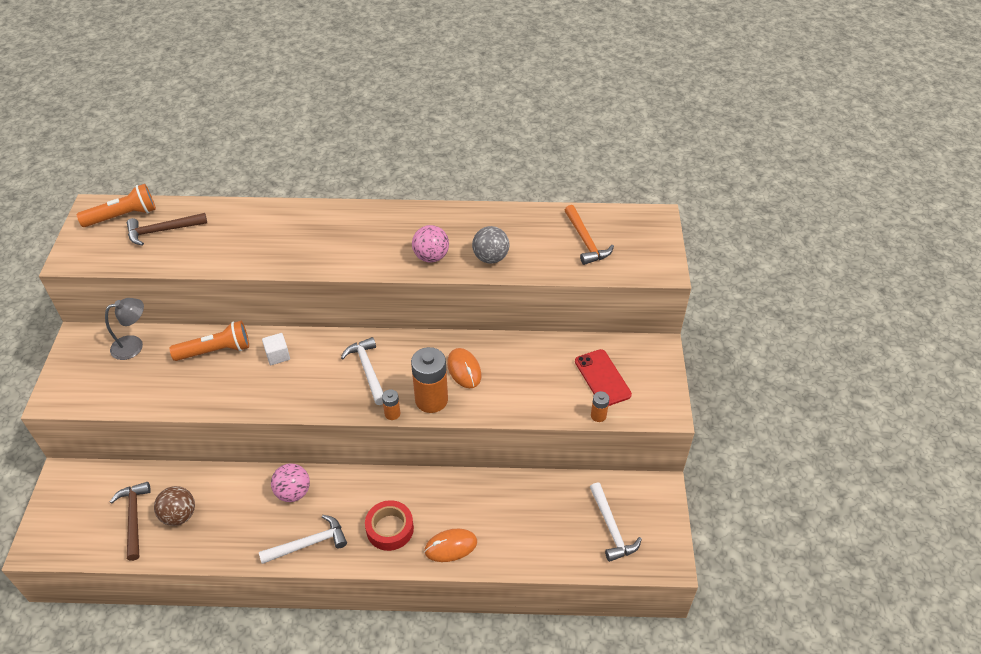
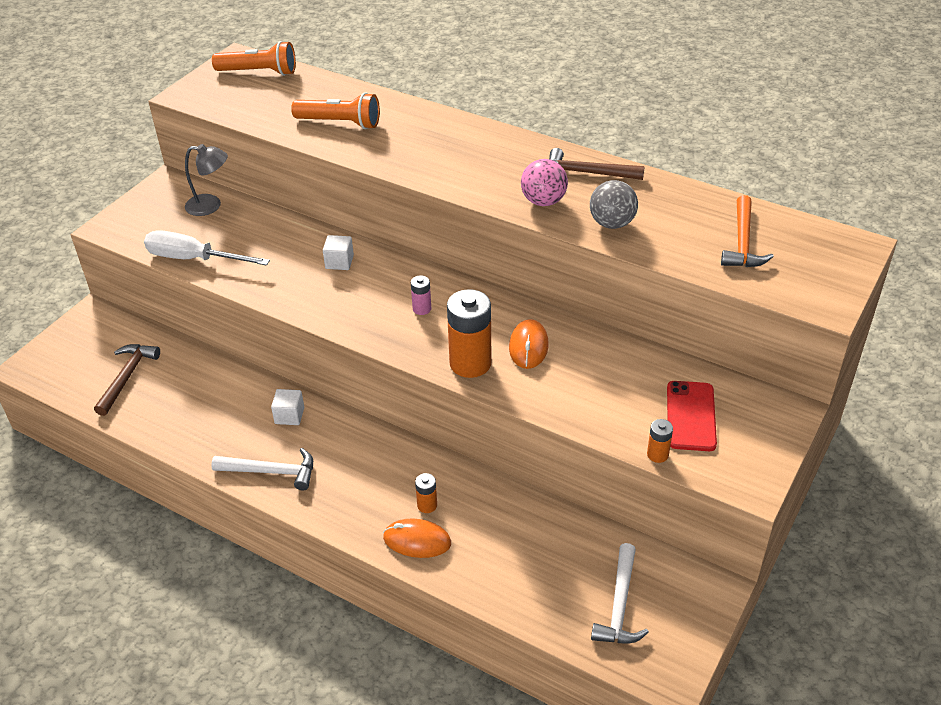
camera: 30 degrees right, 5 degrees down
brown hammer [127,213,207,246] -> brown hammer moved to [549,148,645,180]
brown ball [154,486,195,526] -> none
orange flashlight [169,321,249,361] -> orange flashlight moved to [291,92,380,129]
pink ball [271,463,310,502] -> white cube [271,389,304,425]
white hammer [341,337,384,405] -> pink battery [411,275,431,315]
red tape [365,500,414,551] -> none
orange battery [382,389,400,420] -> orange battery moved to [415,473,437,513]
none -> white screwdriver [144,230,270,266]

